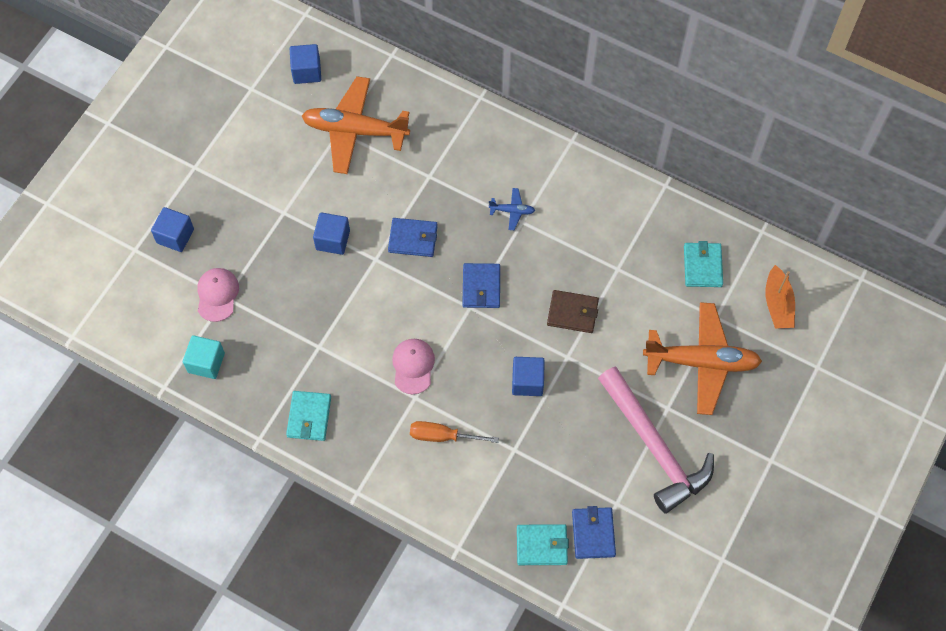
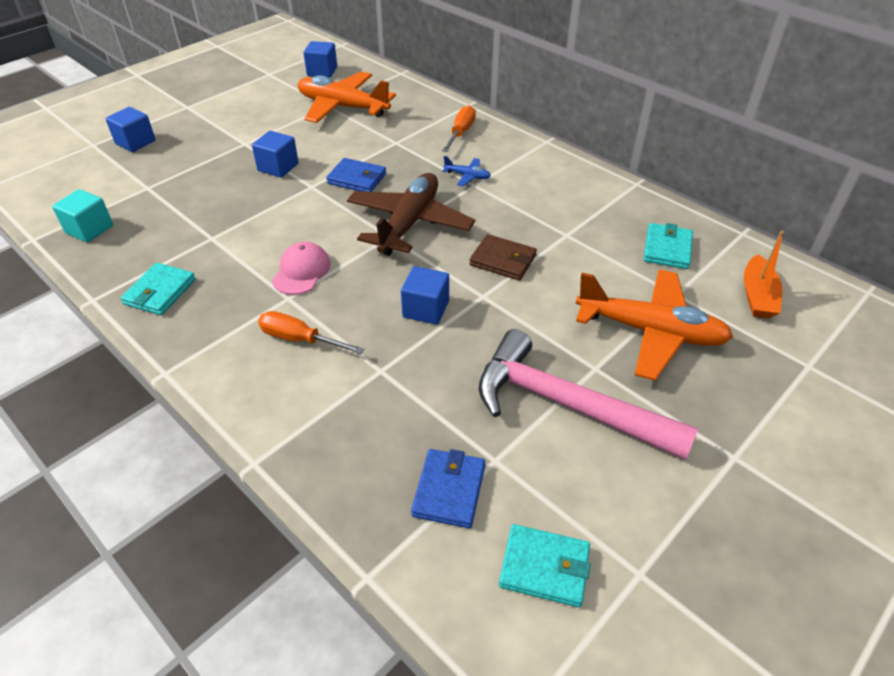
camera: 15 degrees right, 20 degrees down
pink cap [197,268,239,322] -> none
blue wallet [462,263,500,308] -> brown plane [347,173,475,256]
turquoise wallet [517,524,569,565] -> turquoise wallet moved to [499,524,590,607]
pink hammer [598,366,714,514] -> pink hammer turned 135 degrees clockwise [479,329,698,460]
none -> orange screwdriver [442,105,476,152]

